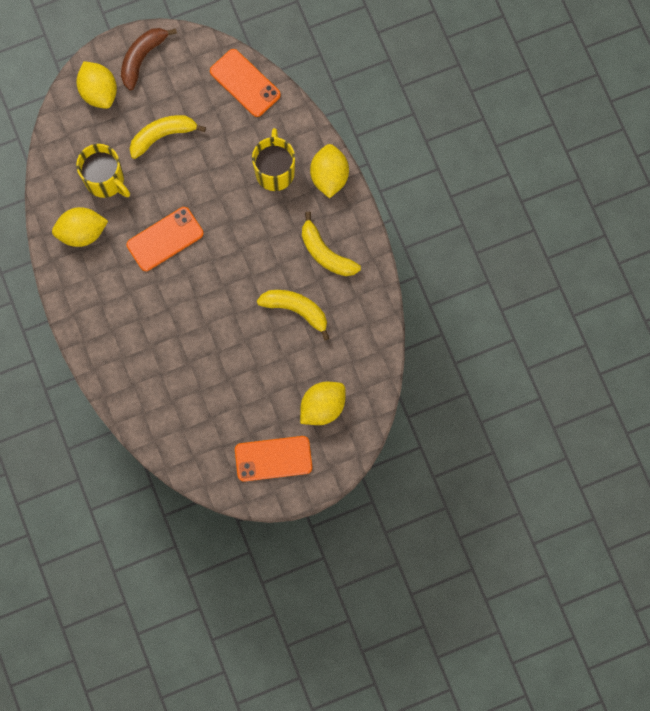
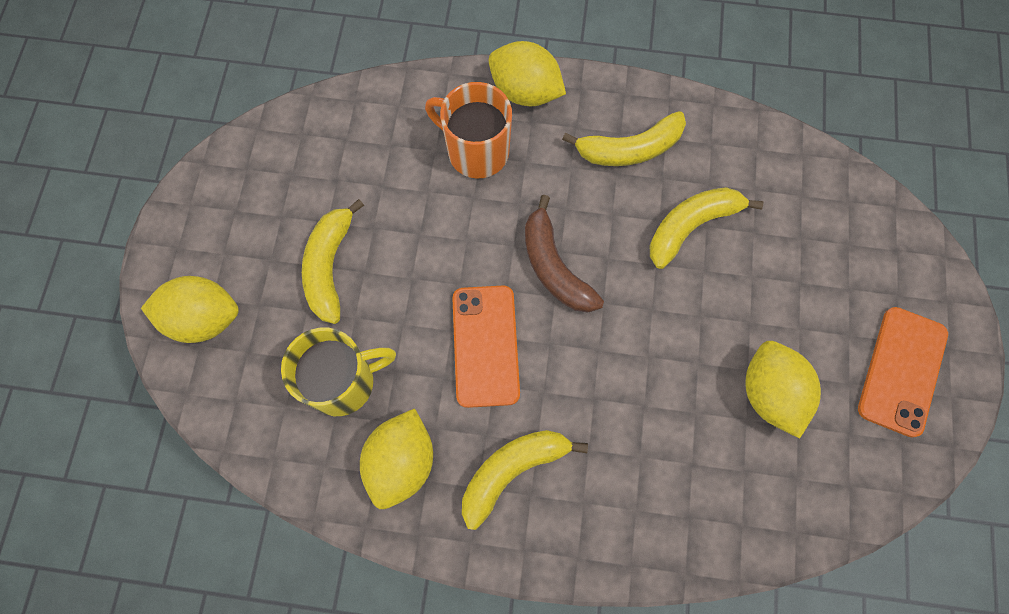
camera: 60 degrees left, 5 degrees down
brown banana [121,28,177,90] -> brown banana moved to [525,195,604,312]
orange phone [210,49,281,117] -> none
yellow mug [252,128,295,191] -> orange mug [425,82,512,178]
yellow lemon [300,382,346,425] -> yellow lemon moved to [745,341,821,438]
none -> yellow banana [462,430,588,530]

